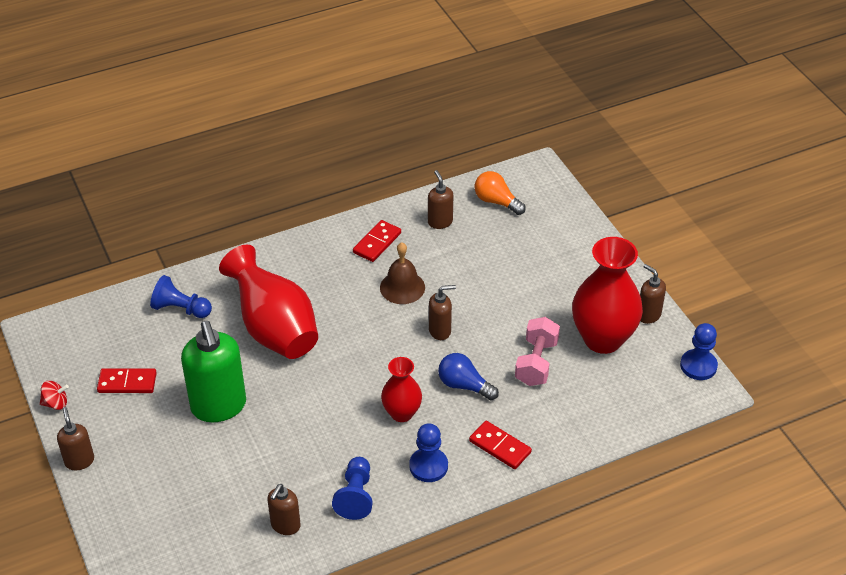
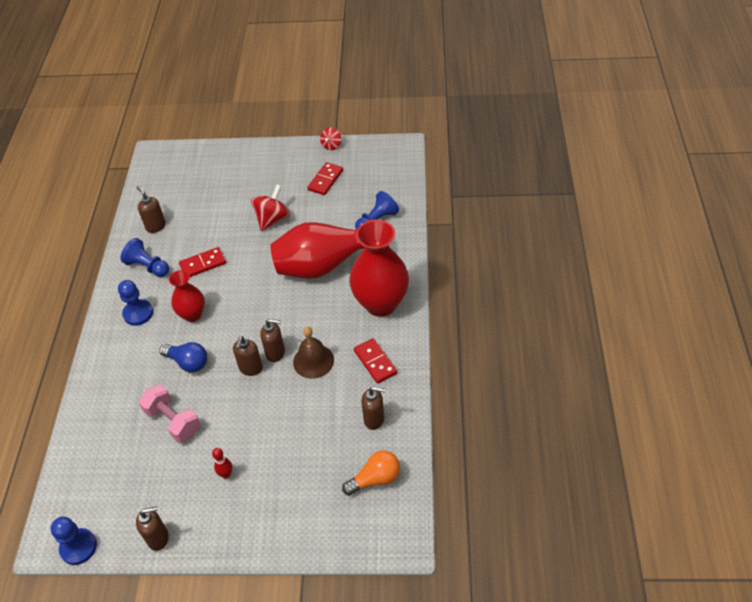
camera: 120 degrees right, 5 degrees up
brown soap dispenser [57,407,94,470] -> brown soap dispenser moved to [260,319,285,362]
green soap dispenser [181,321,246,422] -> red spinning top [251,185,290,231]
blue light bulb [438,353,499,400] -> blue light bulb turned 60 degrees clockwise [159,342,207,373]
red domino [469,421,532,469] -> red domino moved to [179,247,226,277]
red vase [572,237,643,354] -> red vase moved to [349,220,409,317]
none -> red bowling pin [212,448,232,479]

